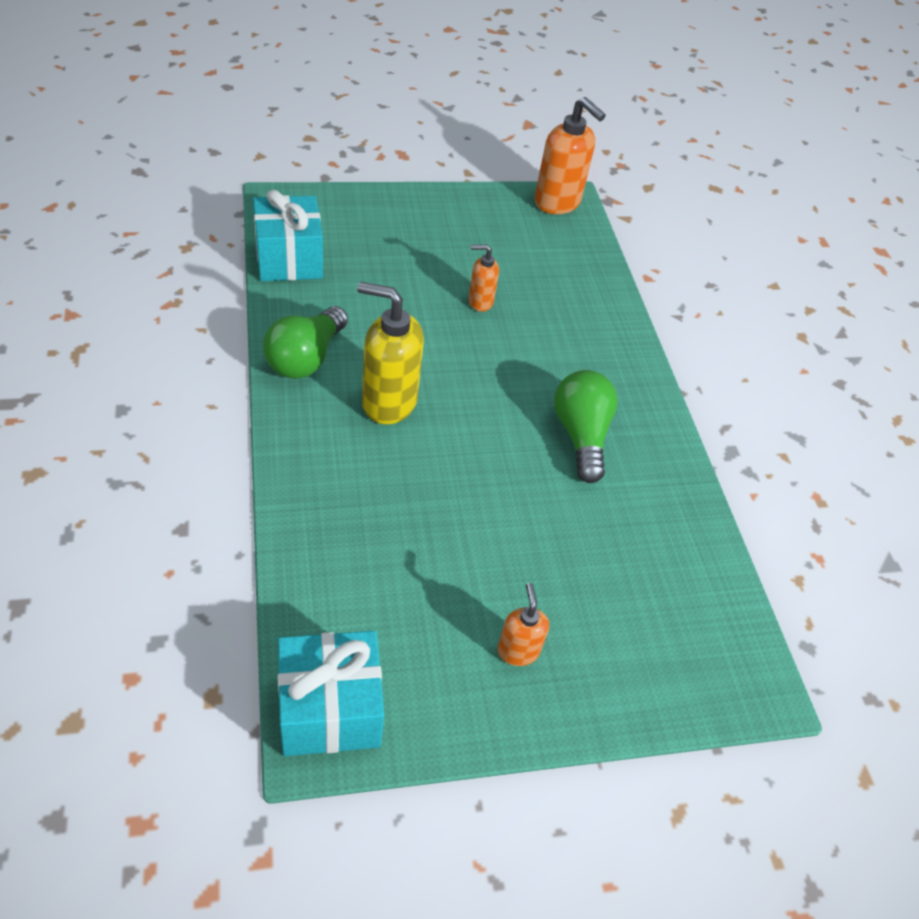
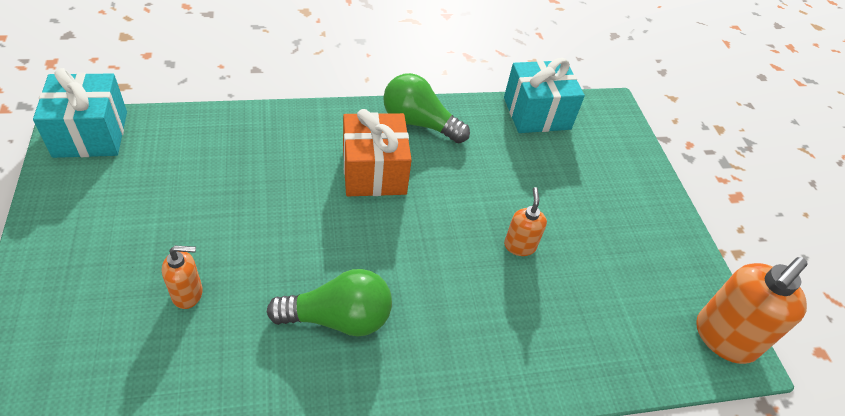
camera: 90 degrees right, 0 degrees up
yellow soap dispenser [357,282,424,424] -> orange gift [343,109,412,196]
orange soap dispenser [497,583,549,666] -> orange soap dispenser moved to [162,245,203,309]

